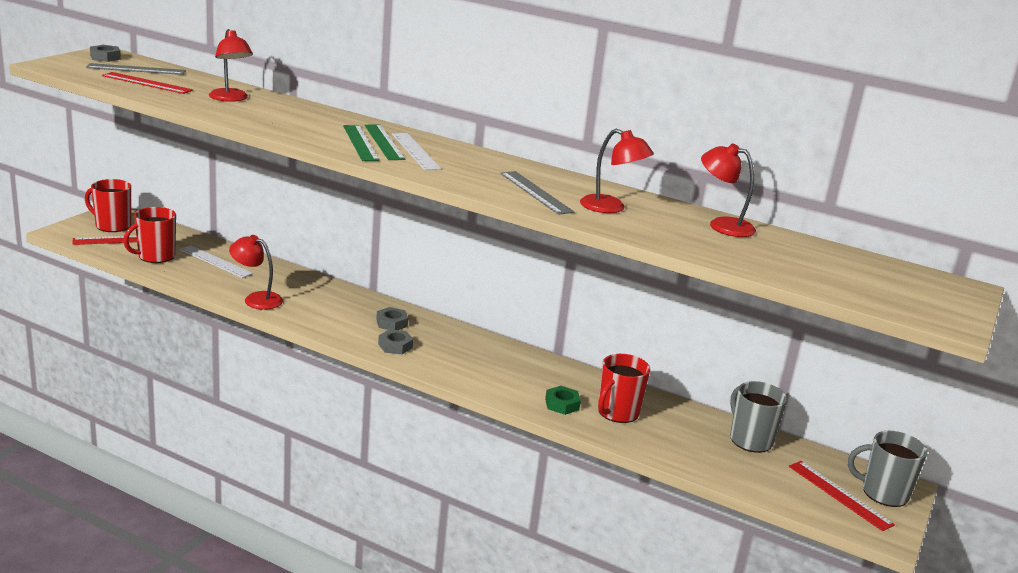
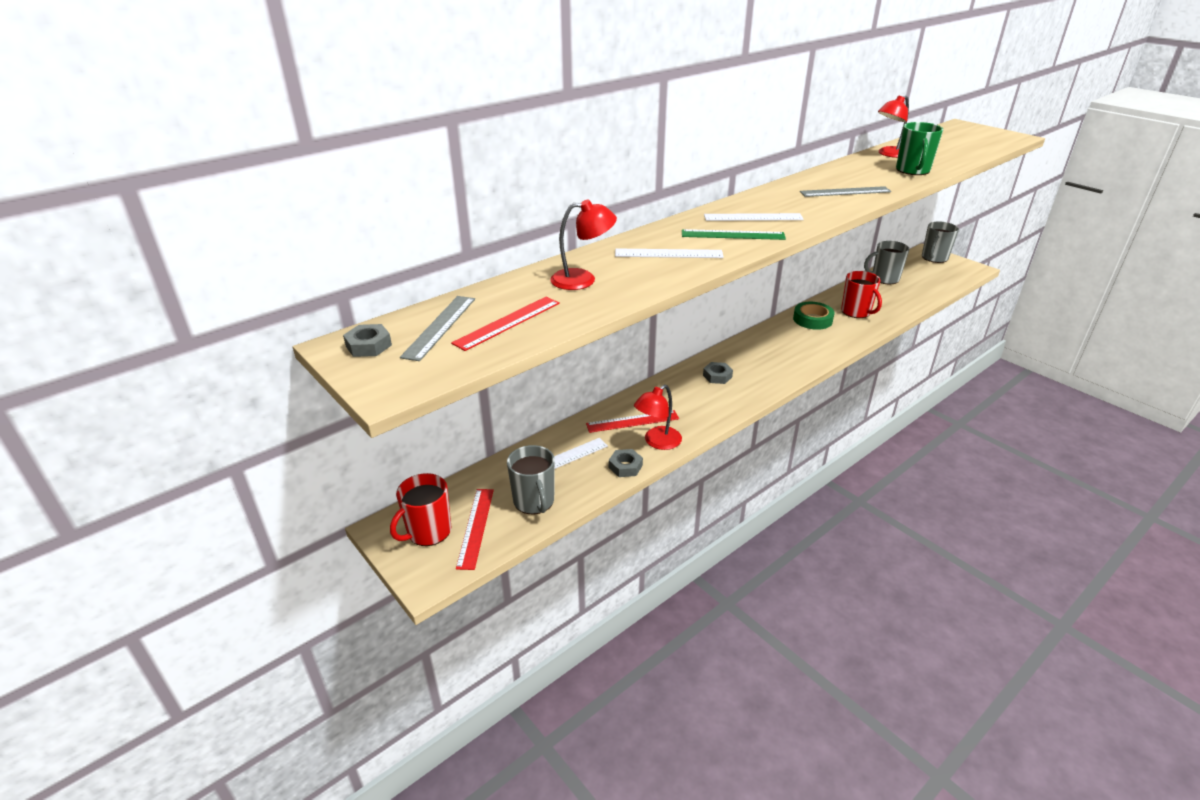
camera: 65 degrees left, 10 degrees up
red mug [123,207,176,263] -> grey mug [507,445,555,514]
green ruler [365,125,406,160] -> none
grey nut [378,329,413,354] -> grey nut moved to [609,449,643,477]
green nut [545,386,581,415] -> none
red lamp [580,129,654,213] -> none
red ruler [789,461,895,531] -> red ruler moved to [586,410,679,433]
none -> white ruler [615,248,724,258]
none -> green tape [793,302,835,330]
none -> green mug [896,122,943,175]

